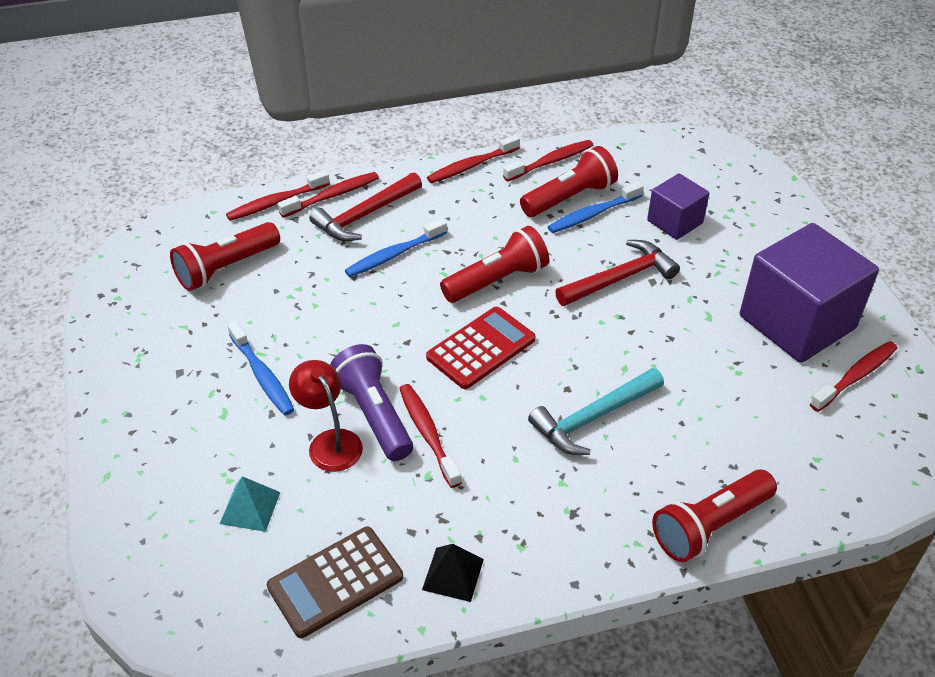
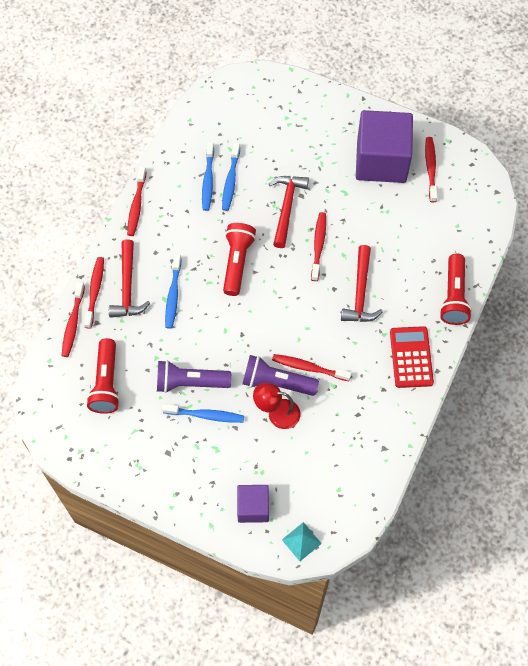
camera: 50 degrees left, 20 degrees up
turquoise pyramid [220,476,280,532] -> turquoise pyramid moved to [282,522,322,561]
brown calculator [267,527,403,638] -> none
black pyramid [422,544,484,602] -> none
red calculator [426,307,535,389] -> red calculator moved to [390,326,434,388]
red toothbrush [503,140,593,181] -> red toothbrush moved to [311,212,326,281]
red flashlight [520,146,618,217] -> blue toothbrush [202,142,214,211]
turquoise hammer [528,368,664,455] -> red hammer [341,245,383,322]
purple cube [647,174,710,240] -> purple cube moved to [237,485,269,523]
none -> purple flashlight [157,360,231,393]

